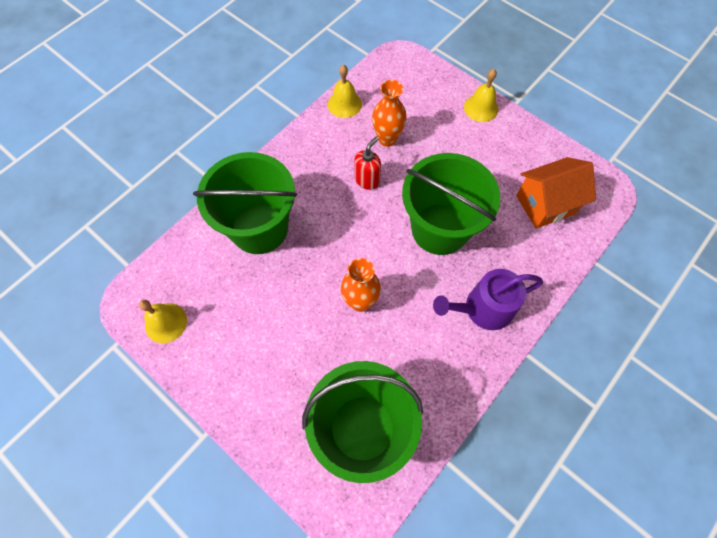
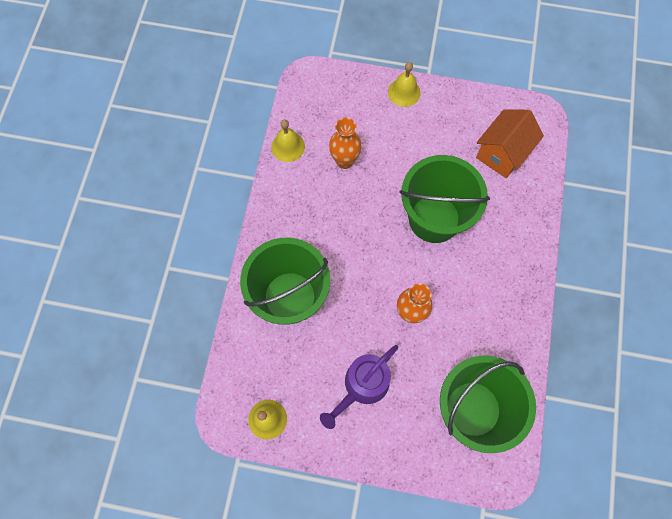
camera: 30 degrees left, 5 degrees up
red soap dispenser [355,136,381,190] -> none
purple watering can [433,269,543,330] -> purple watering can moved to [320,345,398,429]

